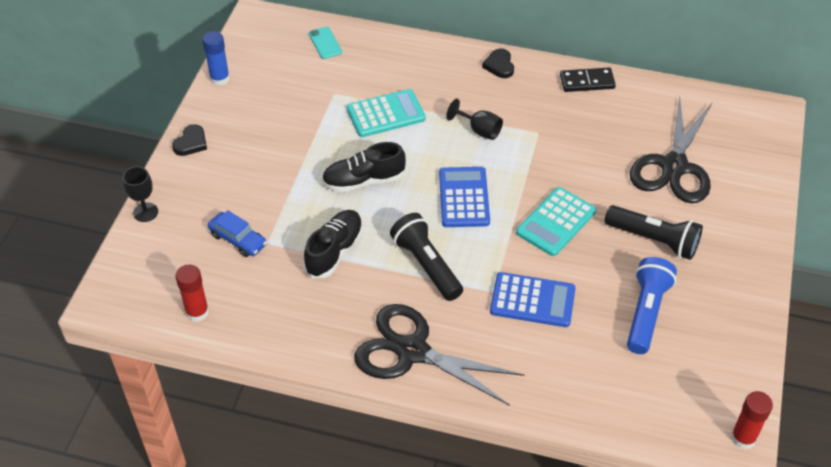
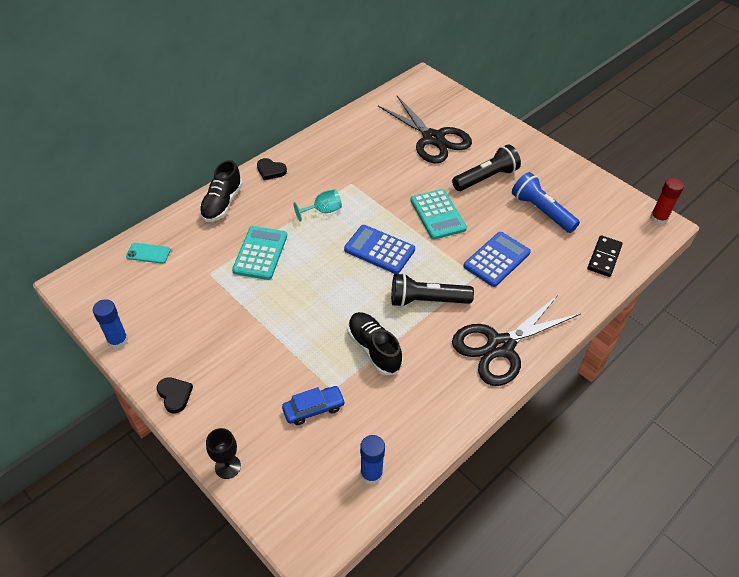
camera: 60 degrees left, 0 degrees up
red glue stick [175,264,209,322] -> blue glue stick [360,435,385,485]
black shoe [322,142,406,192] -> black shoe moved to [199,160,243,222]
black goblet [446,99,503,140] -> turquoise goblet [293,189,342,222]
black domino [560,67,616,92] -> black domino moved to [587,235,623,277]

